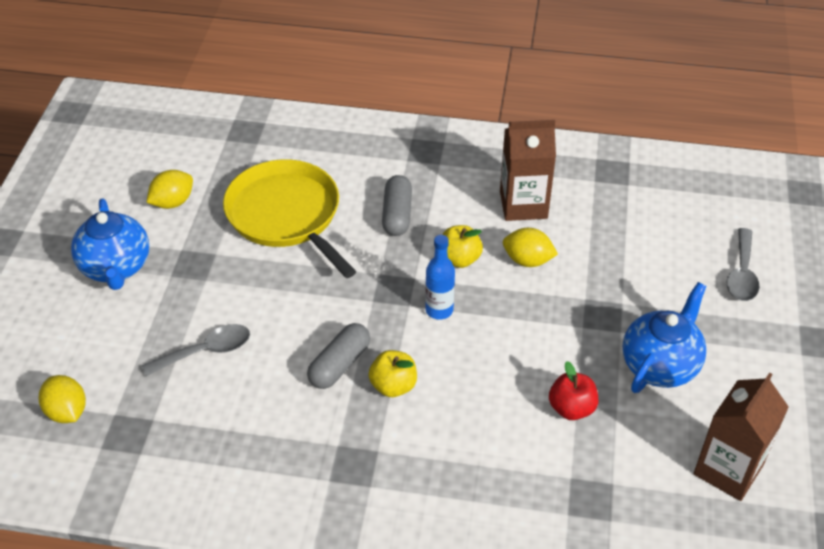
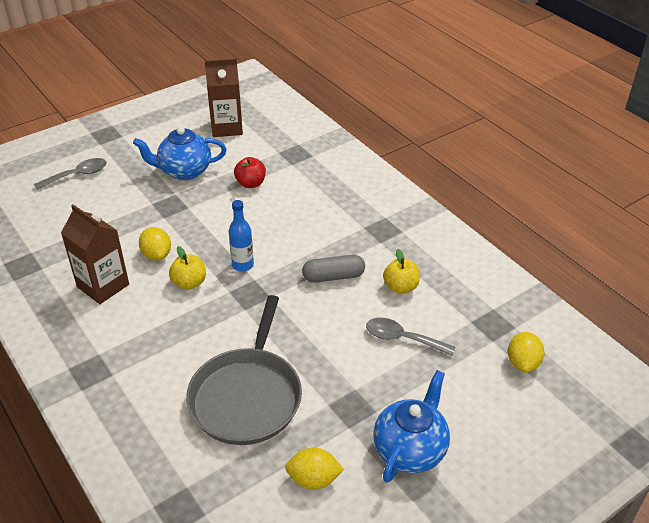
camera: 135 degrees left, 5 degrees down
yellow pan [223,159,357,278] -> grey pan [186,295,302,445]
yellow apple [368,350,417,397] -> yellow apple moved to [383,249,420,294]
grey capsule [382,175,412,236] -> none

